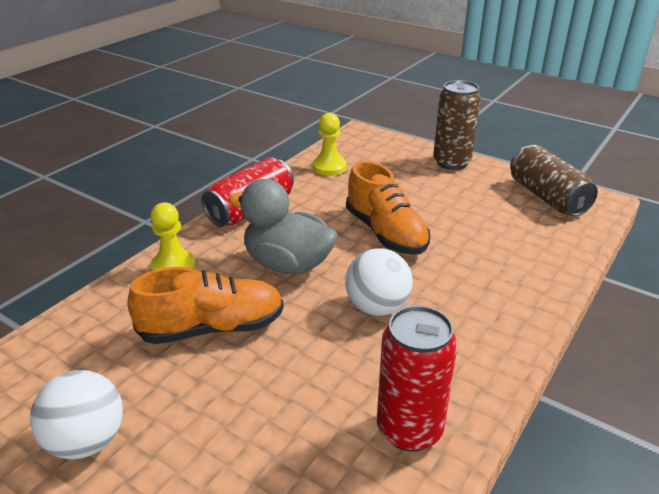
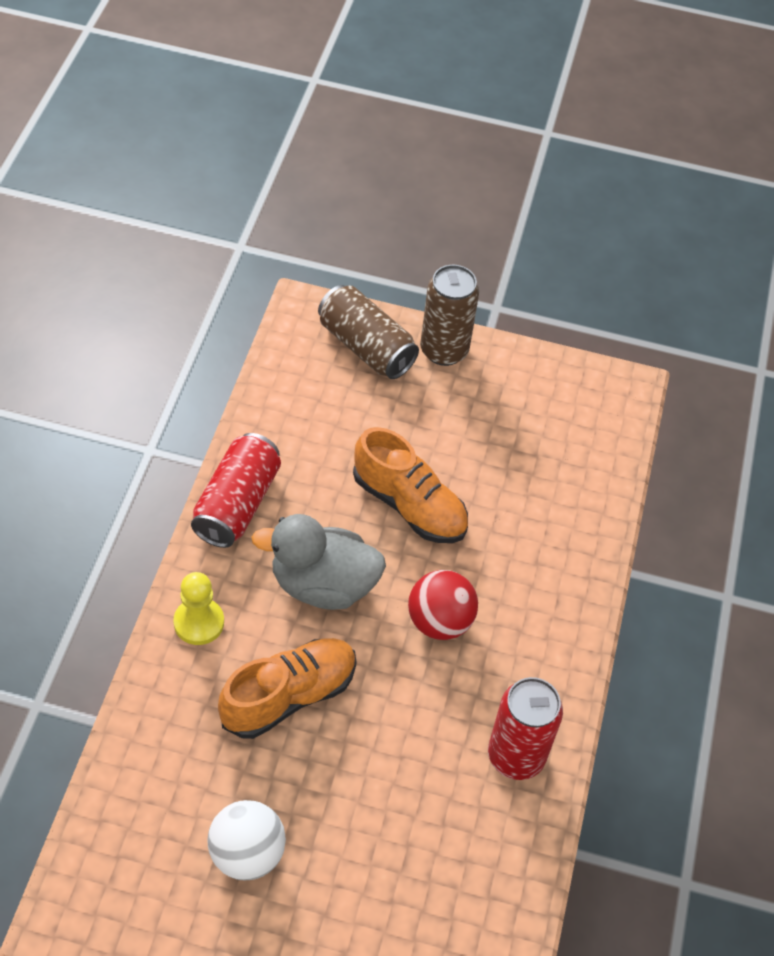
camera: 25 degrees left, 20 degrees up
yellow pawn [312,113,347,176] -> none
white ball [345,248,413,316] -> red ball [408,570,478,640]
brown can [510,145,598,216] -> brown can moved to [318,285,419,379]

